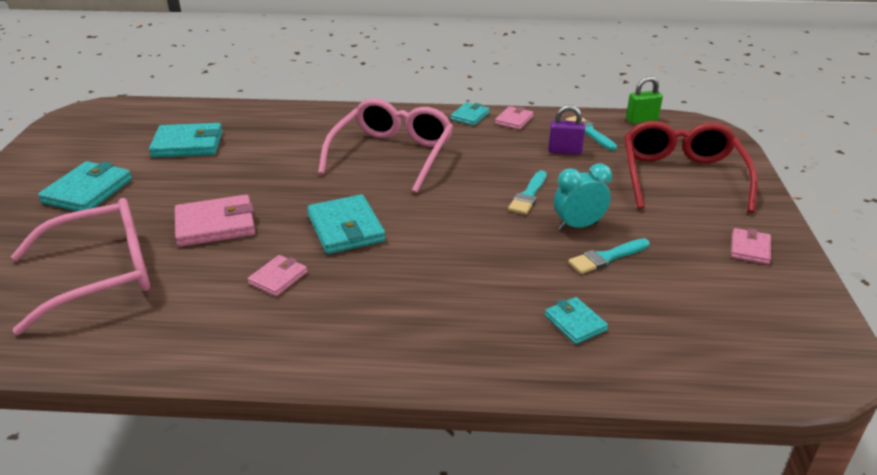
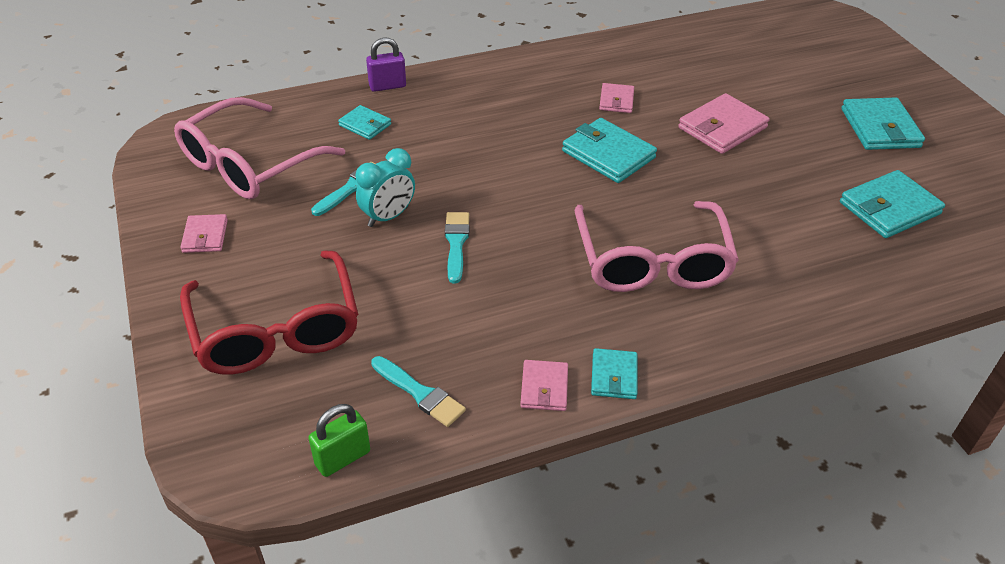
camera: 155 degrees right, 10 degrees up
pink glasses [11,198,150,335] -> pink glasses moved to [174,97,345,199]
purple padlock [548,105,585,155] -> purple padlock moved to [366,37,406,92]

